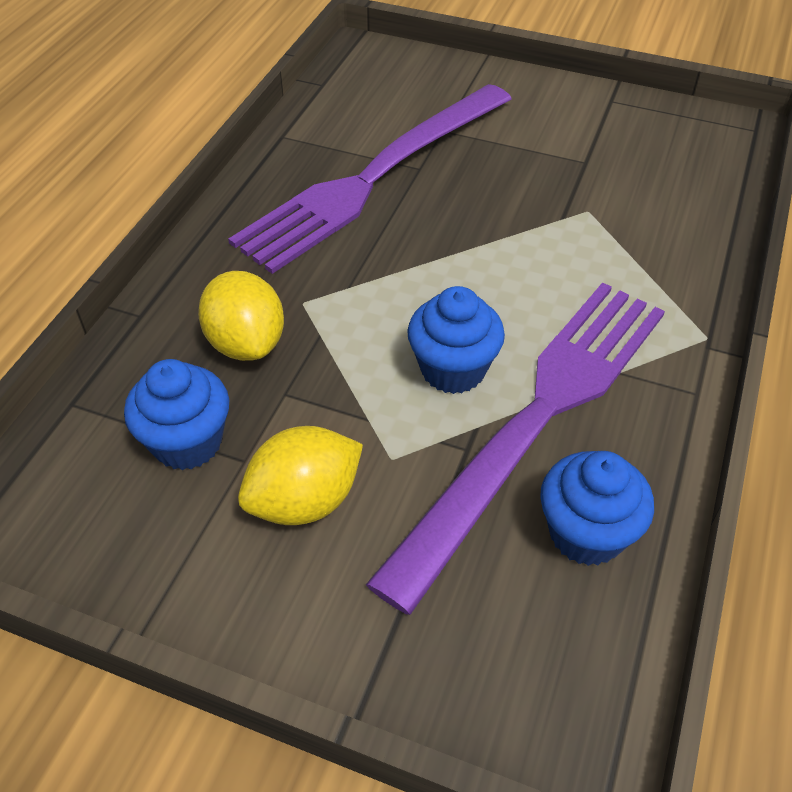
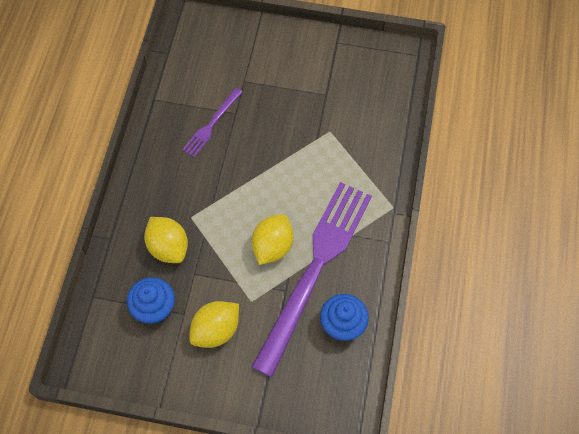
camera: 10 degrees left, 15 degrees up
purple fork [228,84,512,274] -> purple fork [182,88,242,158], size x0.44
blue cupcake [407,286,505,394] -> yellow lemon [251,214,293,265]

